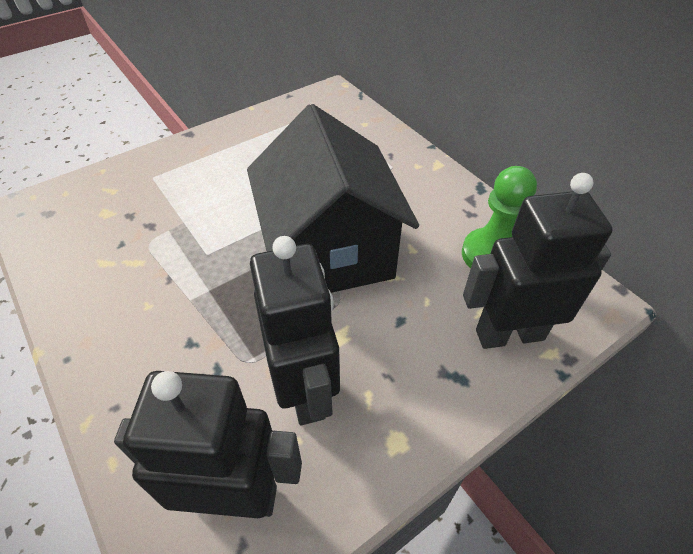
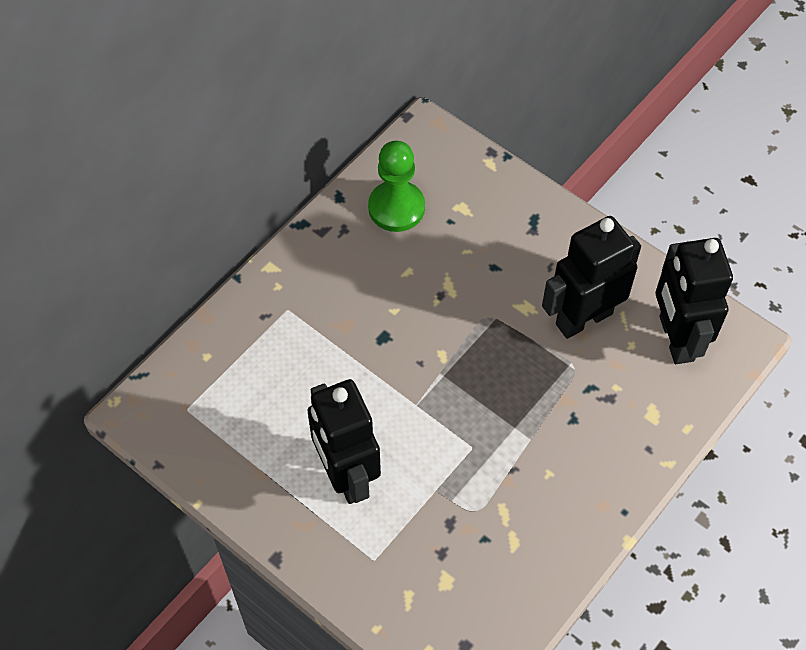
camera: 105 degrees left, 10 degrees up
black house [247,104,419,293] -> none
black robot [463,173,613,349] -> black robot moved to [308,379,381,504]

